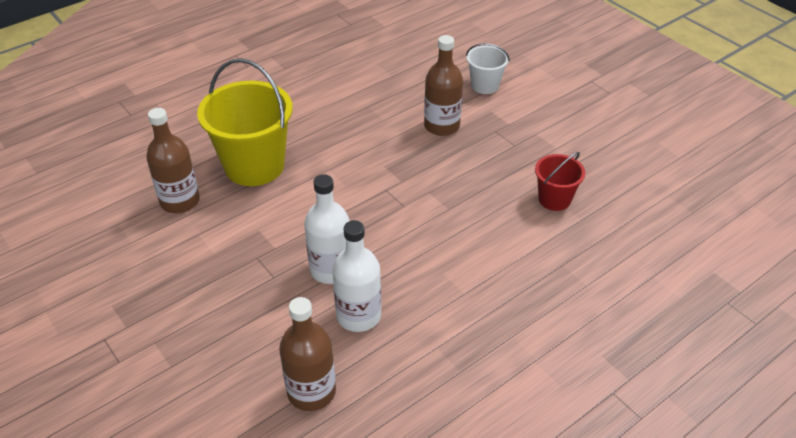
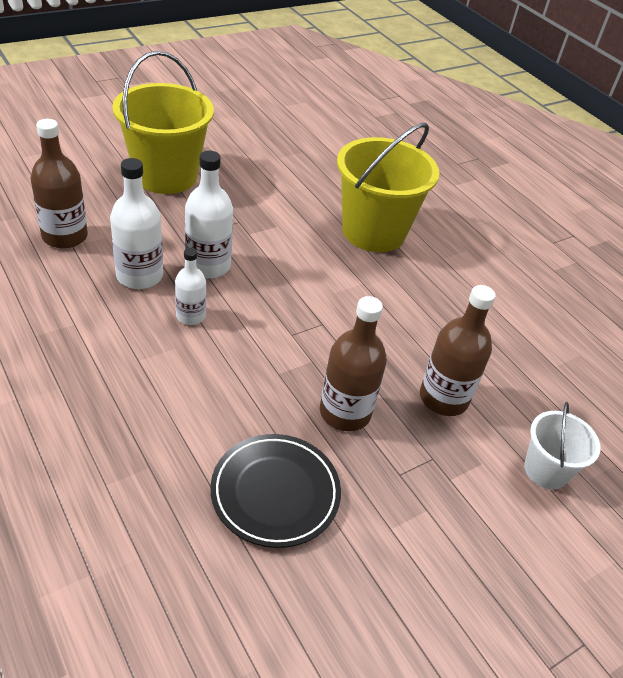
camera: 90 degrees right, 0 degrees up
brown bottle [146,108,200,213] -> brown bottle moved to [320,296,387,431]
red bucket [535,152,585,211] -> black plate [211,434,341,548]
none -> yellow bucket [112,51,214,194]
none -> white bottle [175,248,206,325]

